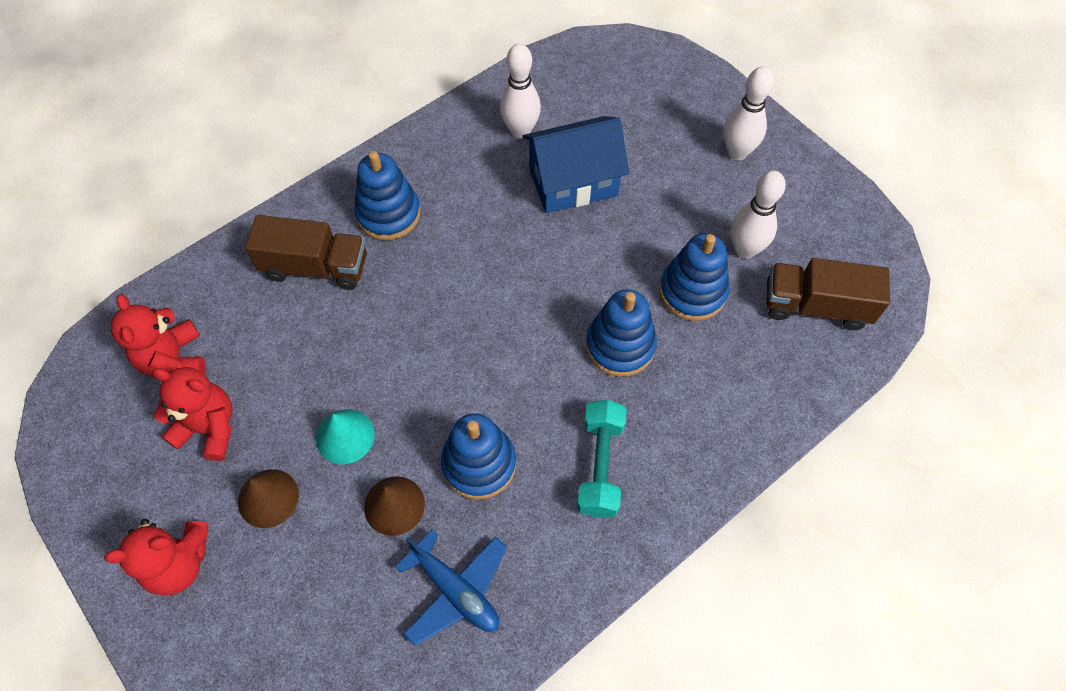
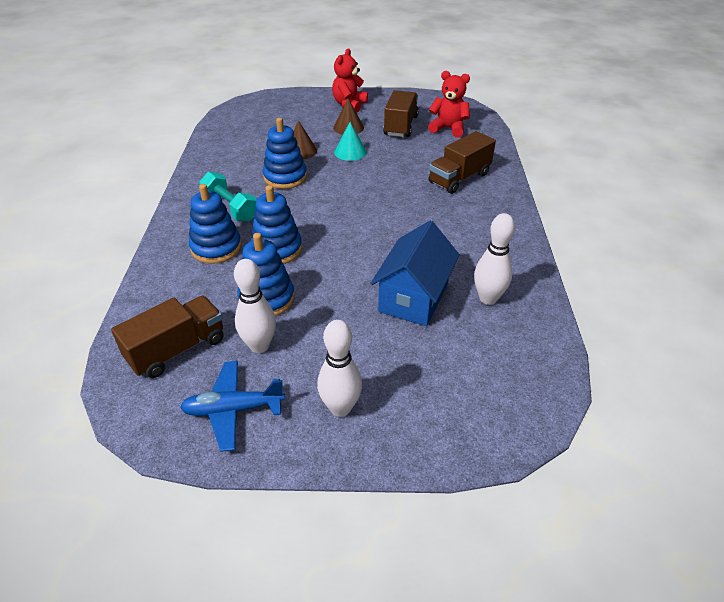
camera: 130 degrees right, 20 degrees down
red teddy bear [152,367,232,461] -> brown truck [383,90,419,137]
blue stacking toy [354,151,420,240] -> blue stacking toy moved to [189,184,241,264]
blue plane [395,529,507,646] -> blue plane moved to [180,361,285,452]

